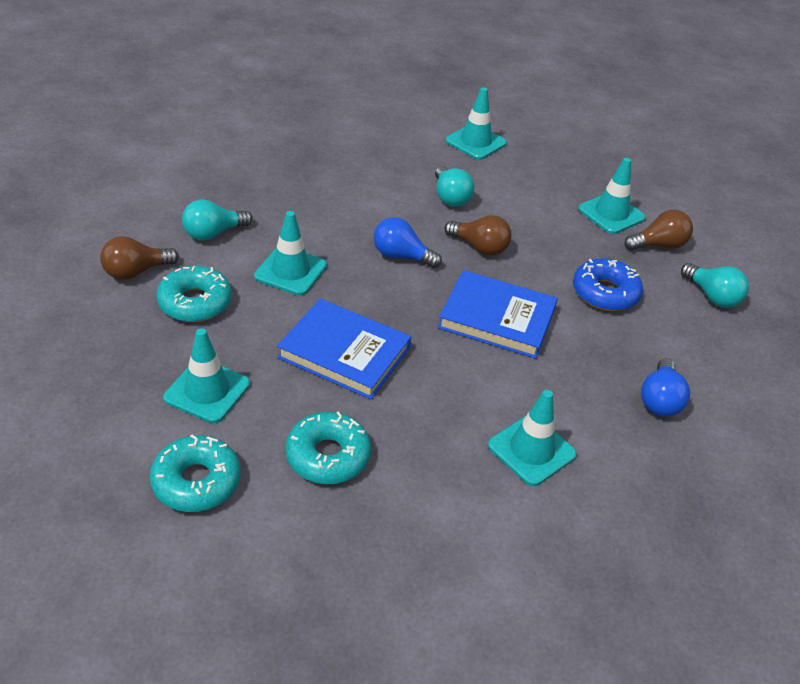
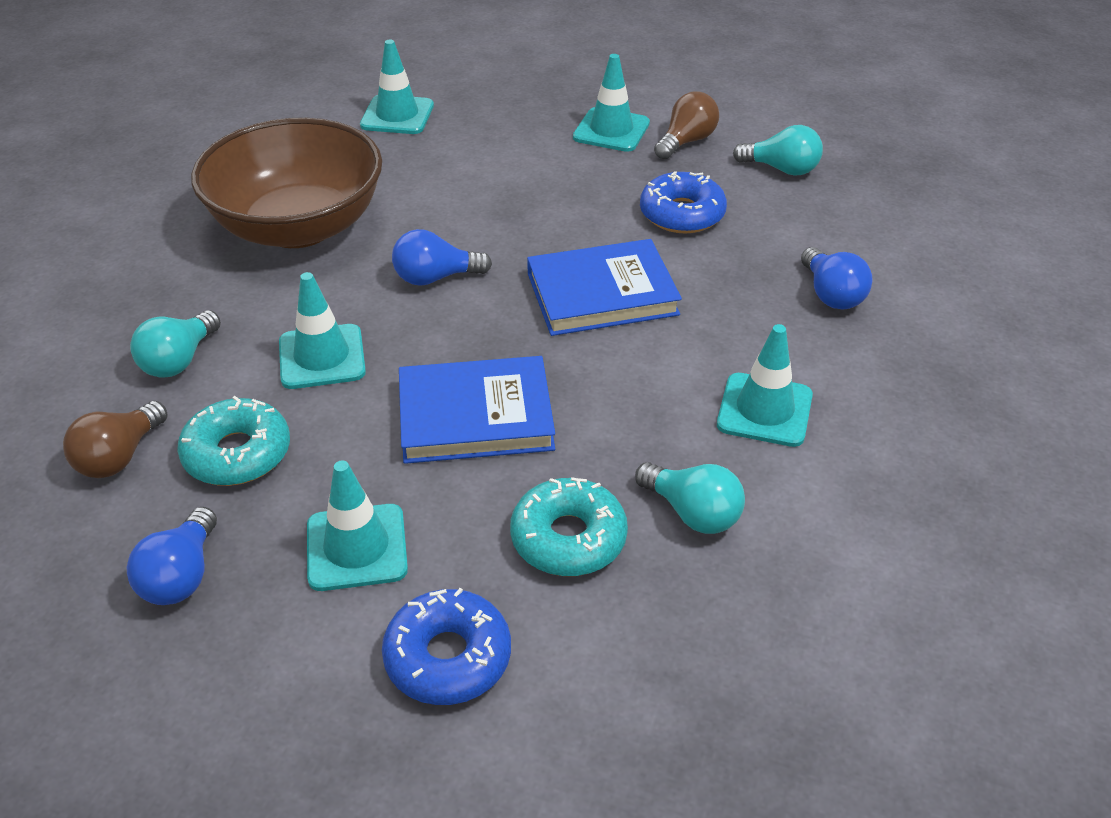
camera: 30 degrees left, 0 degrees up
turquoise donut [150,434,241,512] -> blue donut [382,588,511,705]
turquoise light bulb [435,166,474,207] -> turquoise light bulb moved to [635,462,745,534]
brown light bulb [444,215,512,256] -> none
none -> blue light bulb [127,507,217,605]
none -> brown bowl [191,118,382,248]

